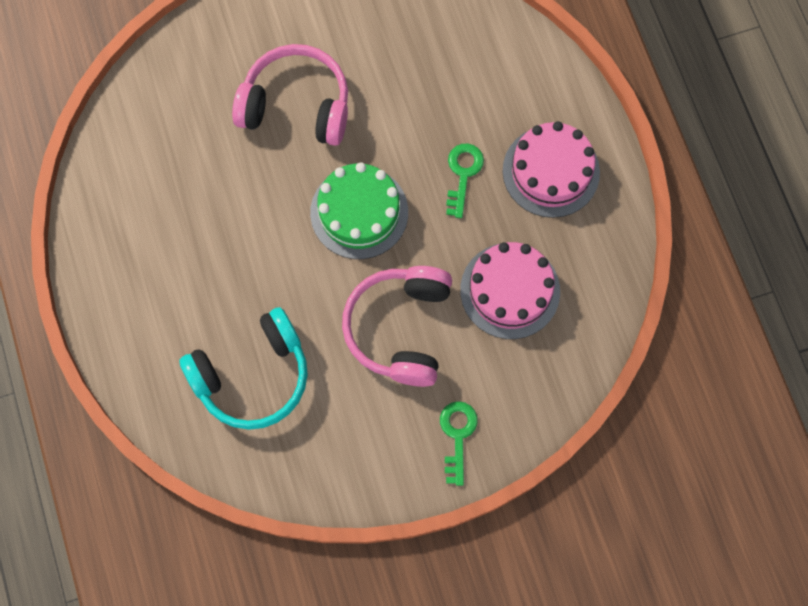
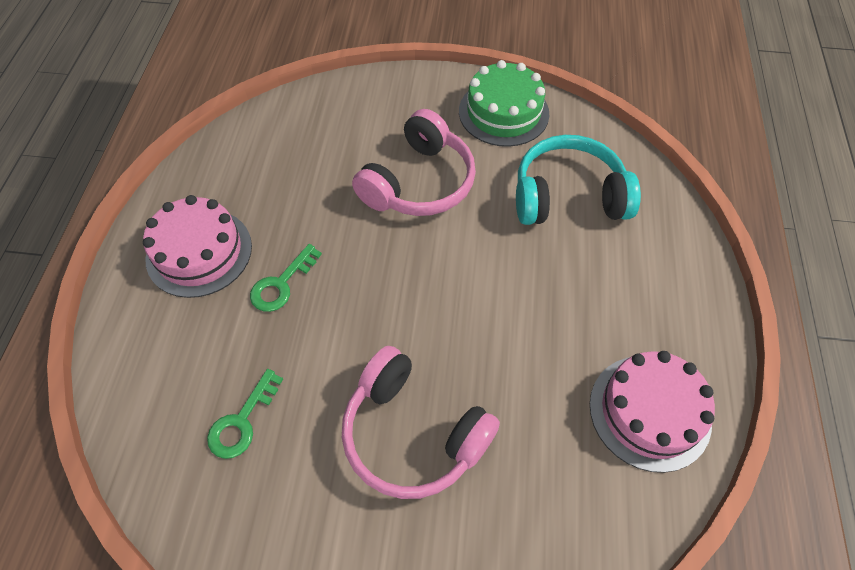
camera: 155 degrees left, 15 degrees down
green cake [310,162,408,259] -> green cake moved to [459,60,549,147]
green key [440,401,478,486] -> green key moved to [207,369,283,459]
pink cake [460,242,560,339] -> pink cake moved to [590,351,715,473]

